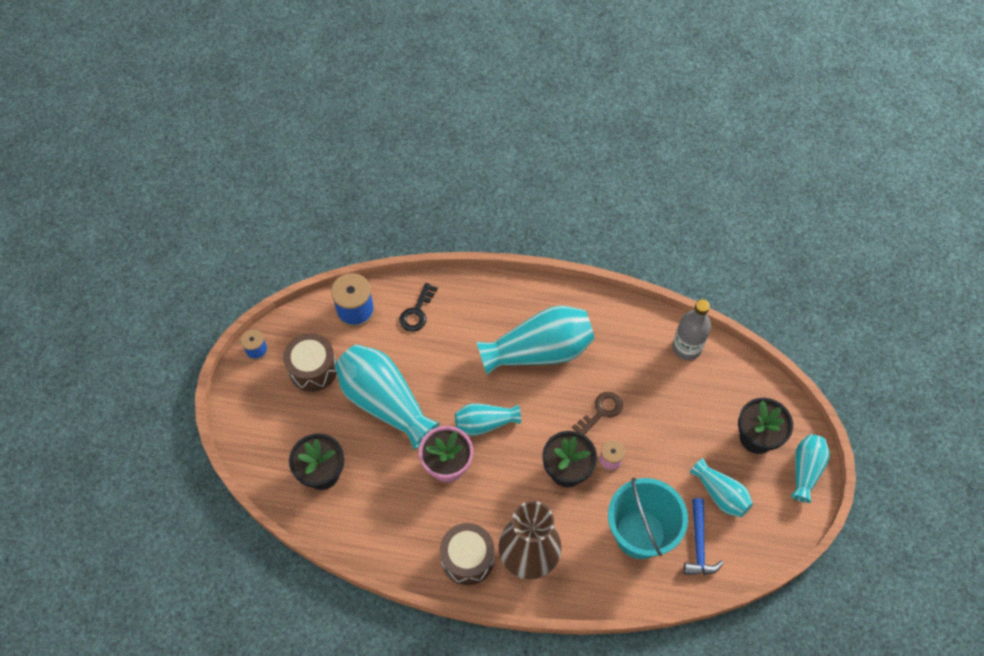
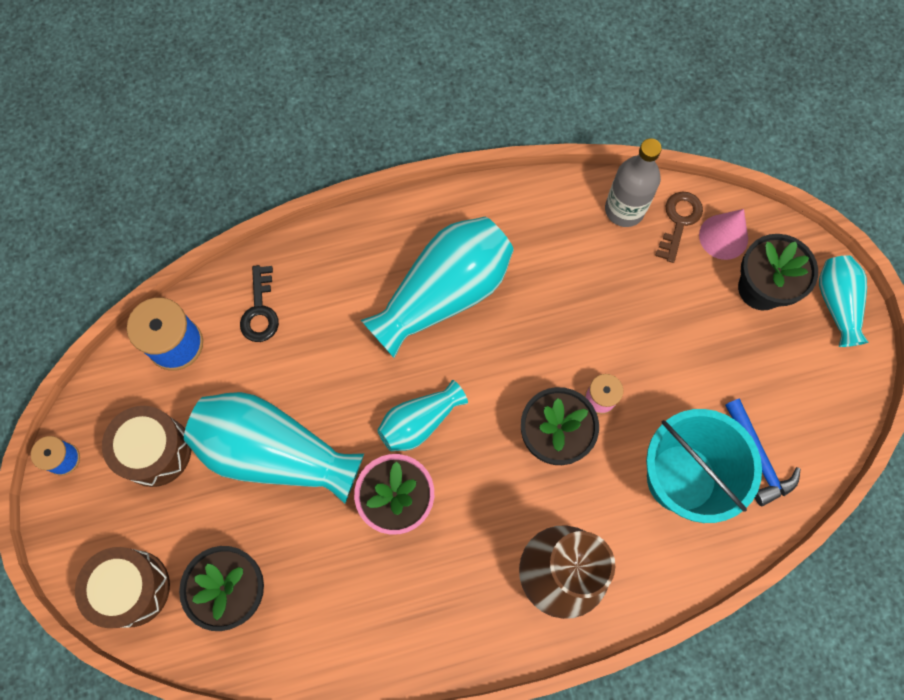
camera: 25 degrees left, 10 degrees up
brown drum [440,523,494,585] -> brown drum moved to [75,547,170,628]
brown key [572,392,623,435] -> brown key moved to [655,191,703,263]
turquoise vase [690,458,753,517] -> none
none -> pink cone [699,209,748,260]

